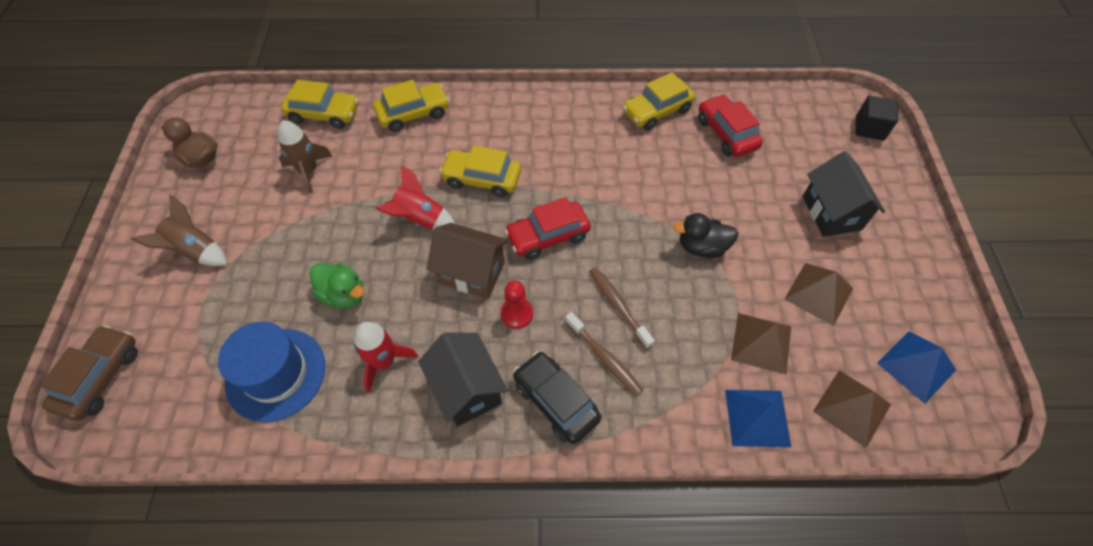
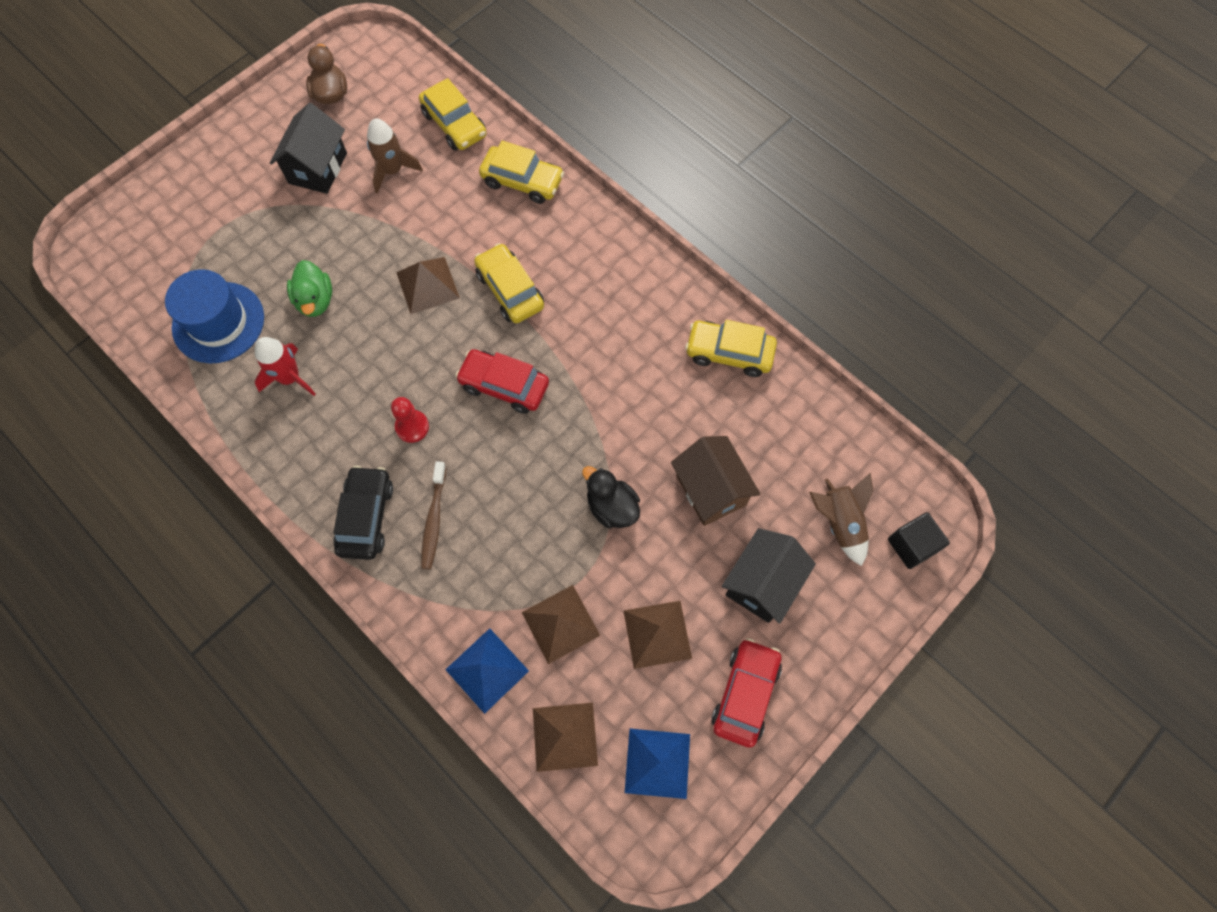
camera: 45 degrees right, 10 degrees up
brown car [40,325,138,421] -> none
brown rocket [131,195,227,266] -> brown rocket moved to [809,473,873,566]
red rocket [375,165,455,230] -> brown pyramid [396,257,460,314]
black house [418,332,508,427] -> black house moved to [270,103,347,194]
brown house [426,223,508,299] -> brown house moved to [671,436,760,526]
brown toothbrush [589,267,655,349] -> none
red car [698,94,763,157] -> red car moved to [711,638,782,748]

